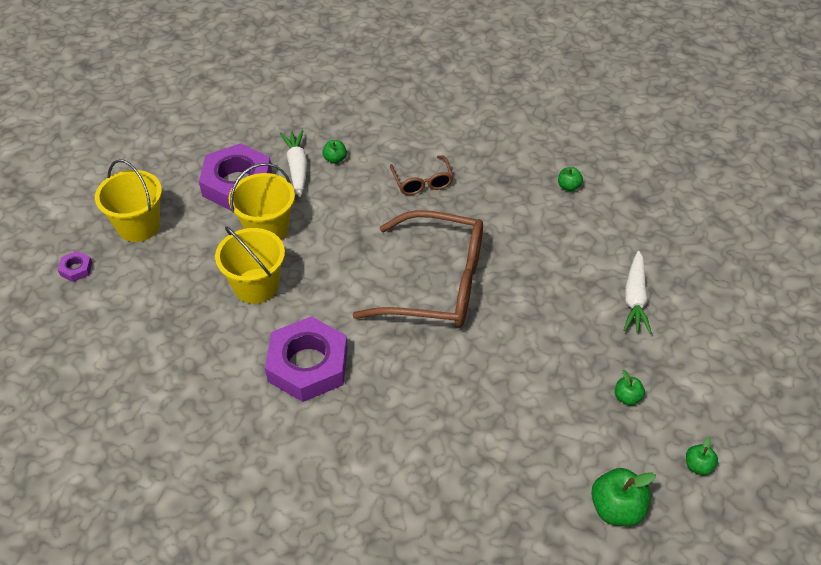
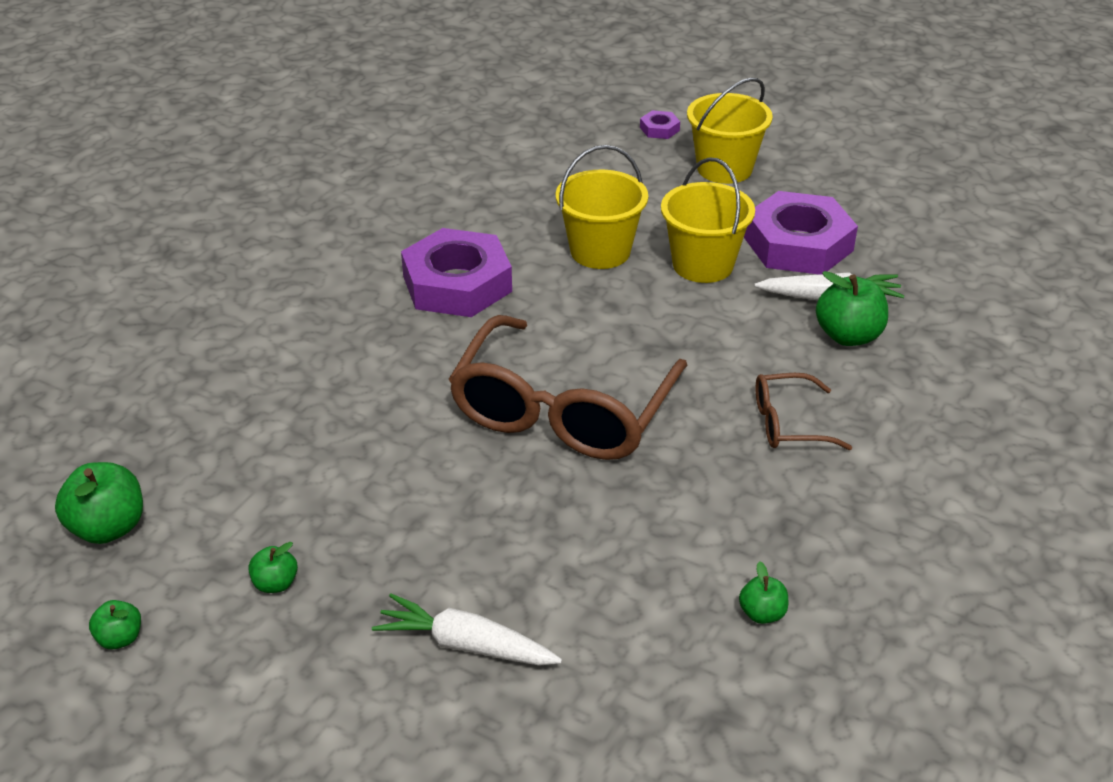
camera: 100 degrees right, 10 degrees down
green apple [322,140,347,163] -> green apple [816,271,888,346], size x1.80

